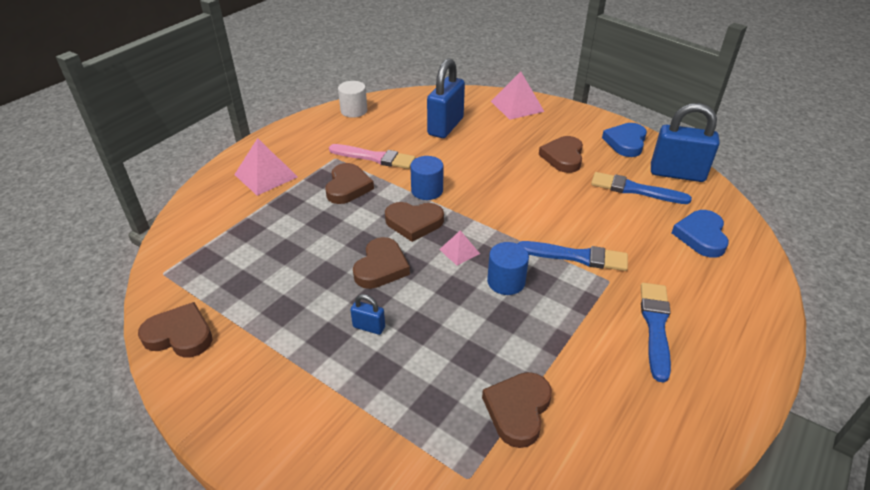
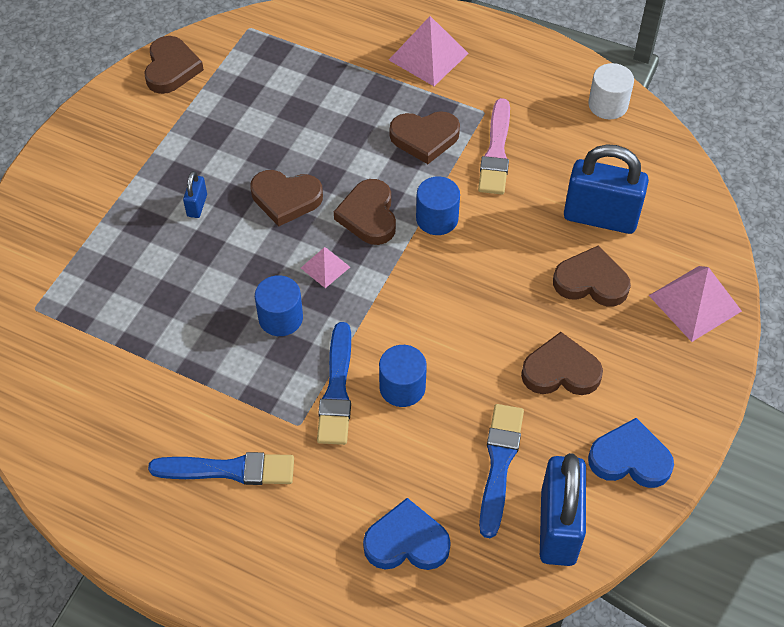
camera: 80 degrees right, 15 degrees up
brown heart [482,372,552,448] -> brown heart moved to [553,245,631,306]
none -> blue cylinder [379,345,427,407]

